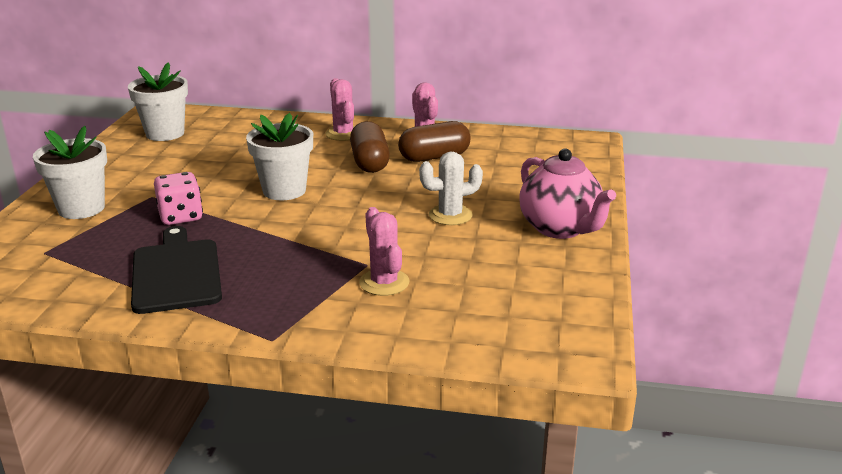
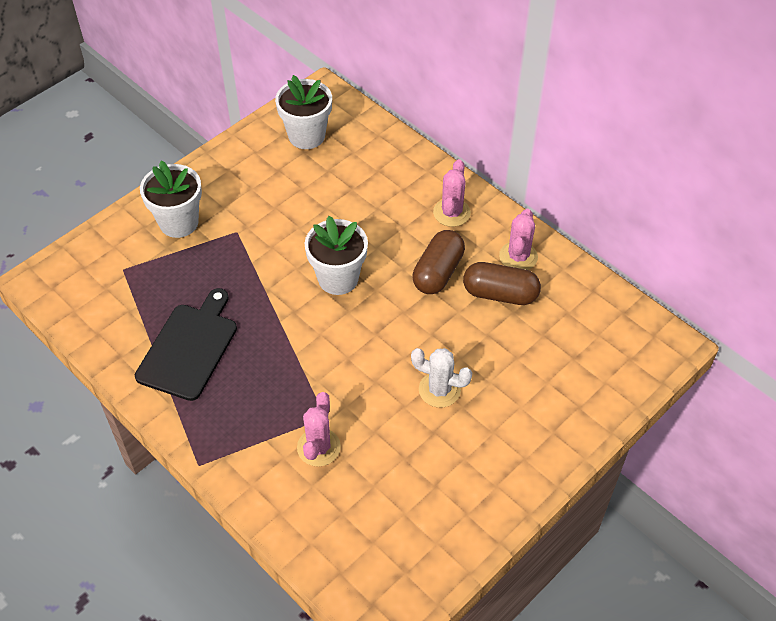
camera: 35 degrees right, 25 degrees up
pink dice [154,172,203,225] -> none
pink teapot [519,148,616,239] -> none

